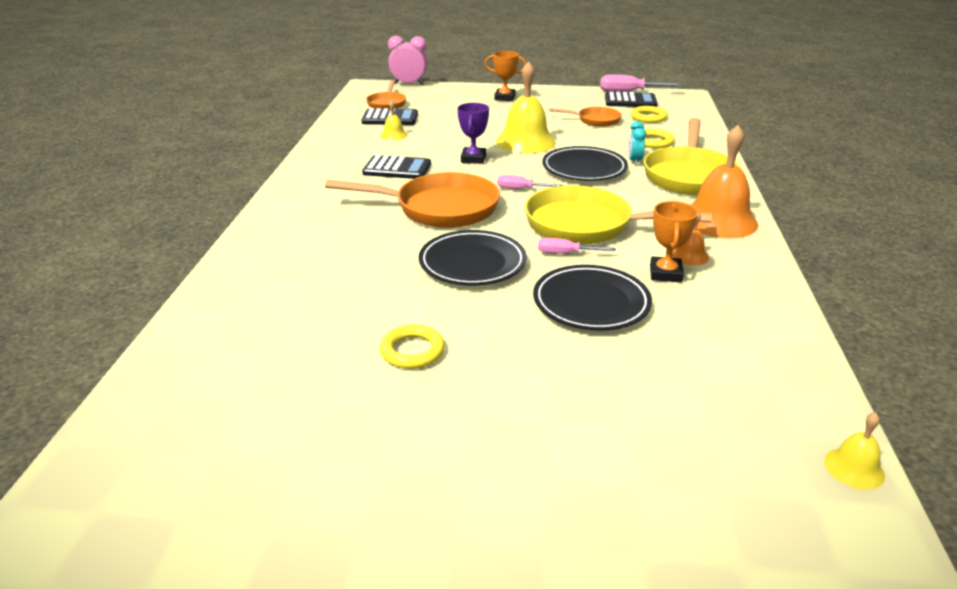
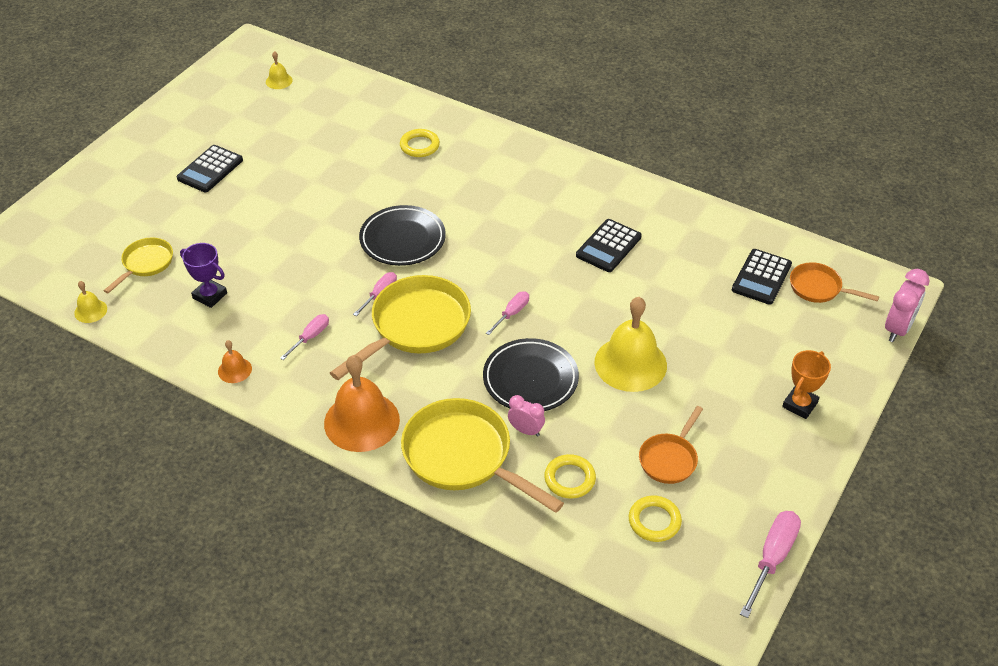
camera: 115 degrees right, 15 degrees up
orange pan [325,172,500,228] -> none
yellow bell [380,100,408,141] -> yellow bell moved to [266,51,293,89]
yellow ring [380,325,445,369] -> yellow ring moved to [400,129,440,157]
purple trophy [457,103,489,164] -> purple trophy moved to [180,243,227,308]
black plate [533,265,652,331] -> none
black calculator [605,91,658,107] -> black calculator moved to [177,145,243,192]
turquoise clock [628,121,646,166] -> pink clock [508,395,545,437]
orange trophy [650,201,698,283] -> pink screwdriver [280,314,329,360]
orange bell [672,212,709,265] -> orange bell moved to [218,340,252,383]
none -> yellow pan [104,238,173,294]

